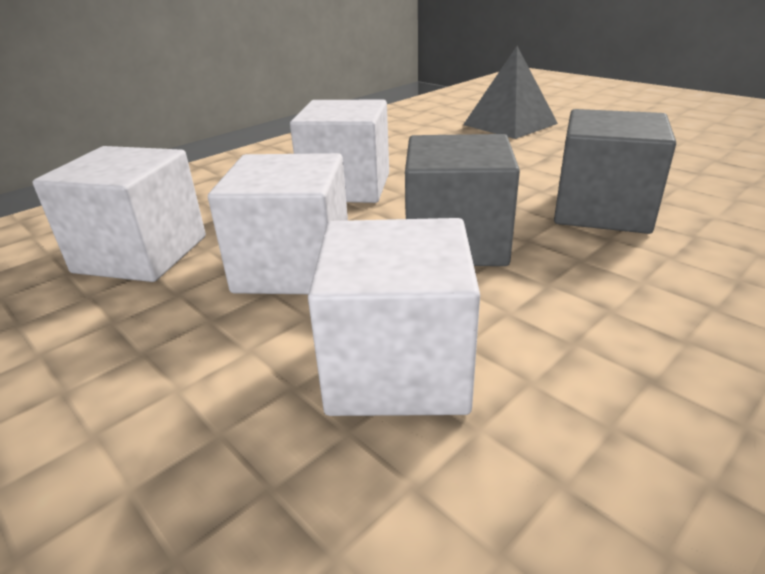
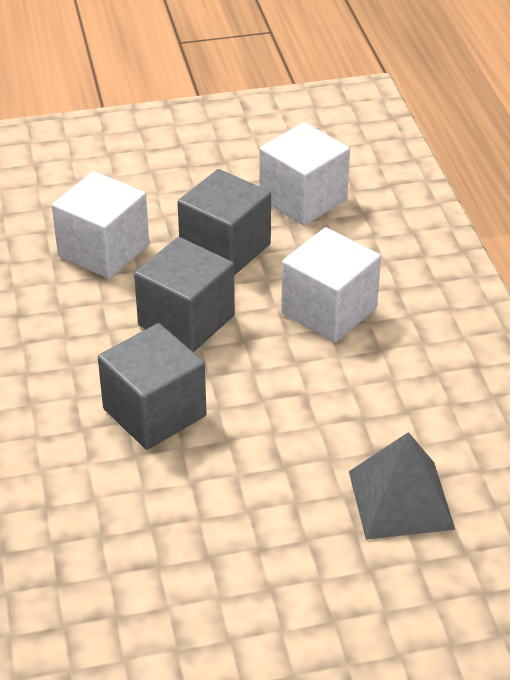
camera: 120 degrees right, 10 degrees up
white cube [208,153,348,294] -> grey cube [177,169,271,275]

